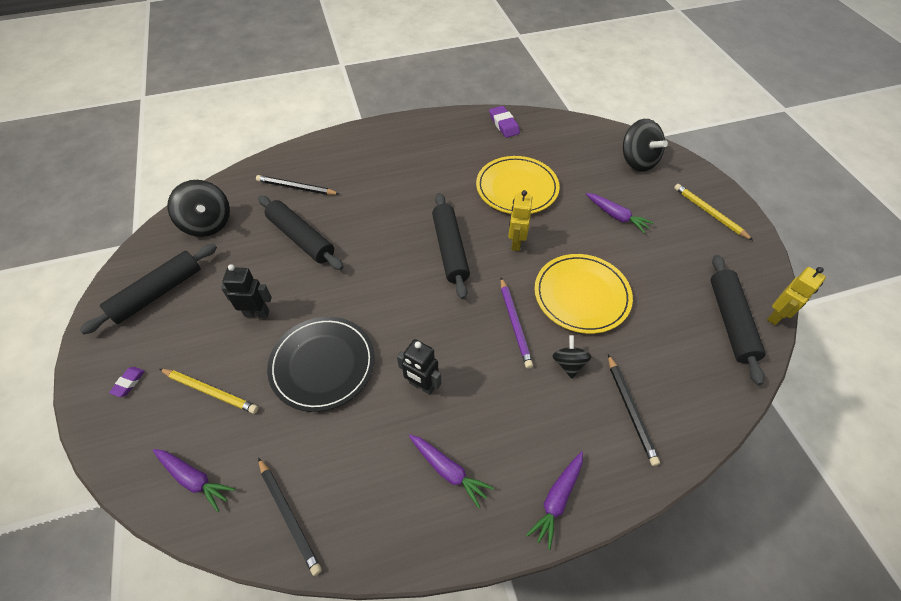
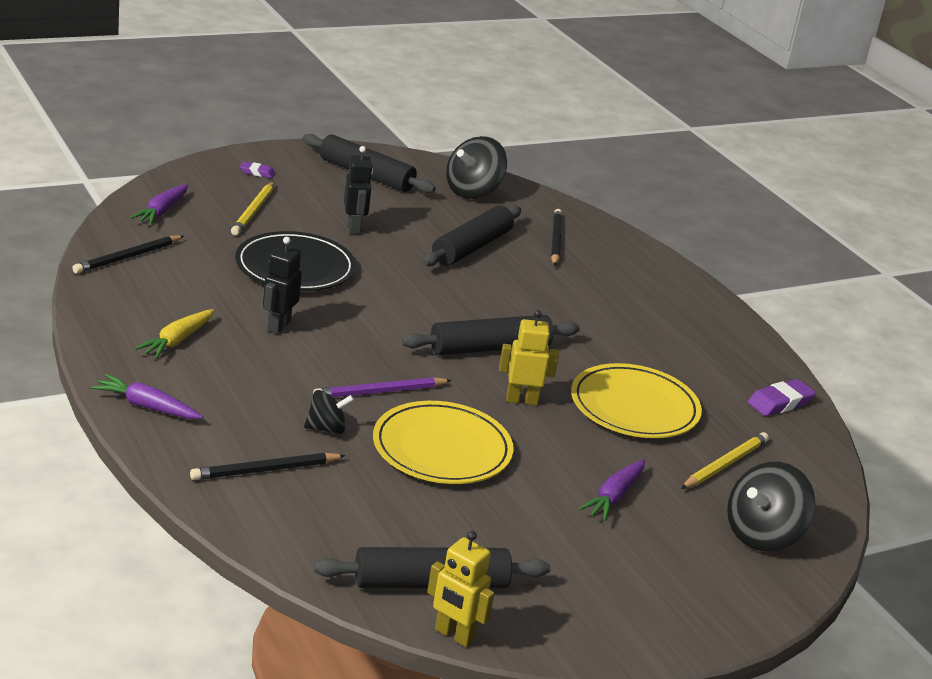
camera: 75 degrees right, 25 degrees down
purple carrot [409,435,494,508] -> yellow carrot [134,309,215,359]
yellow pencil [674,184,753,240] -> yellow pencil moved to [681,432,769,489]

